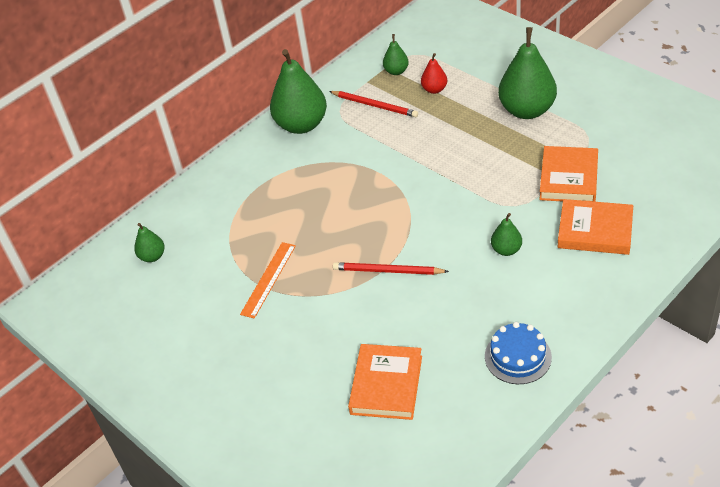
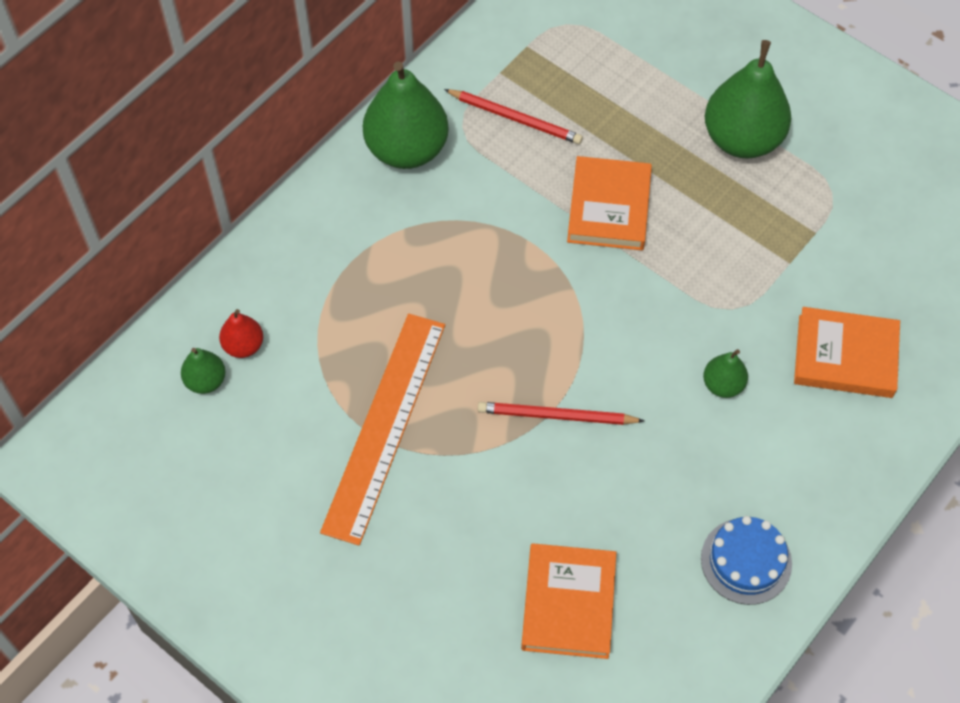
camera: 10 degrees left, 15 degrees up
orange ruler [240,242,296,319] -> orange ruler [320,314,445,546], size x1.78
green pear [383,34,409,75] -> none
red pear [421,53,447,94] -> red pear moved to [219,309,263,358]
orange book [539,146,598,202] -> orange book moved to [567,156,652,250]

